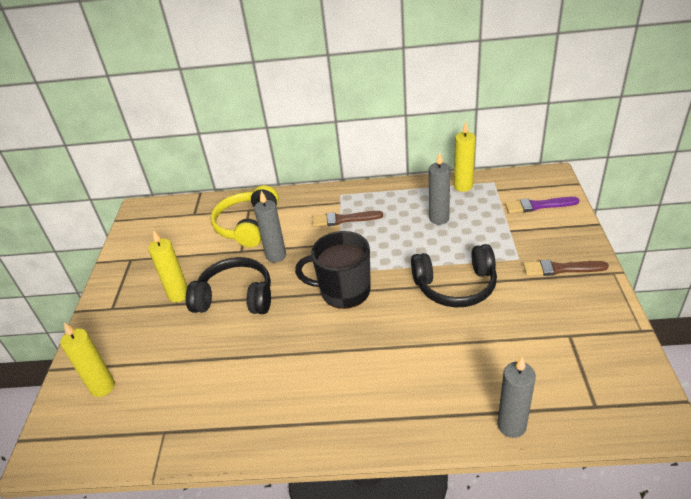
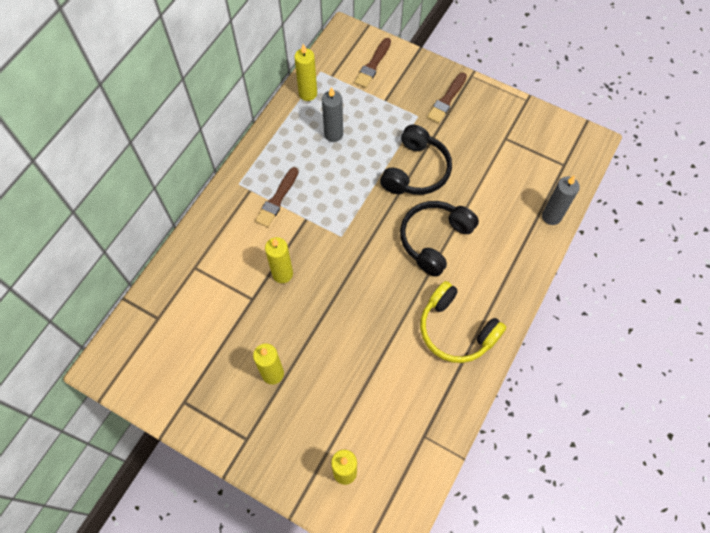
camera: 65 degrees left, 25 degrees up
black headphones [186,257,271,314] -> black headphones moved to [400,201,479,277]
yellow headphones [211,185,279,247] -> yellow headphones moved to [420,281,506,363]
grey candle [254,191,286,262] -> yellow candle [265,237,293,283]
black mug [295,231,371,309] -> none
purple brush [505,197,579,213] -> brown brush [354,38,391,88]

